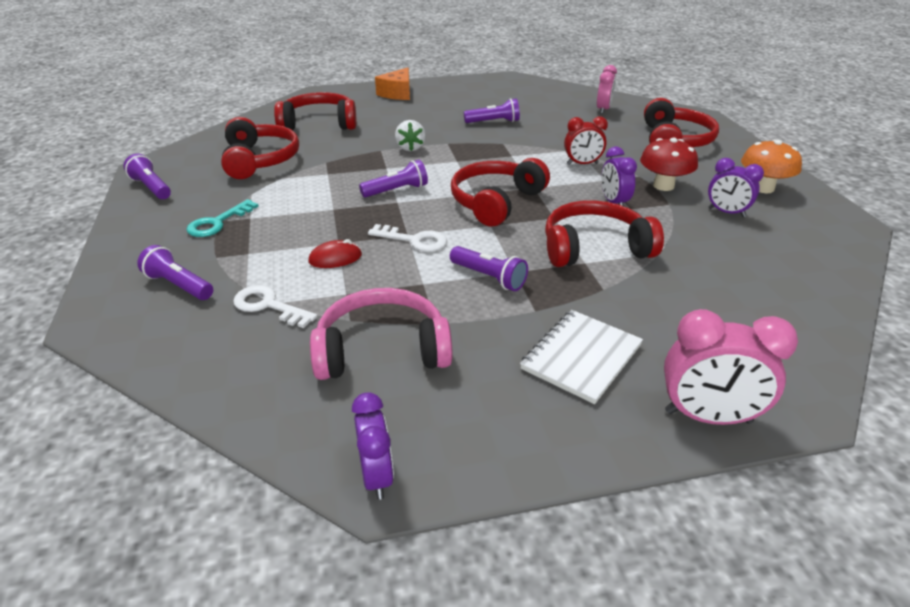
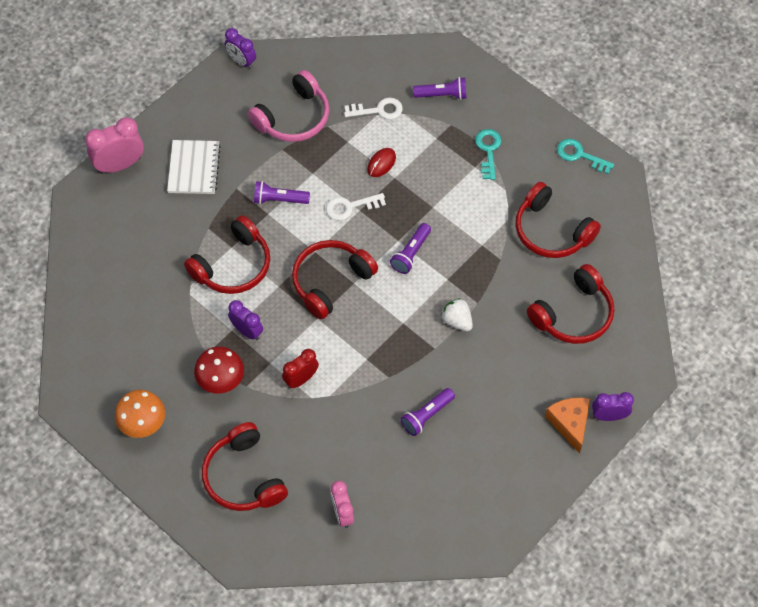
camera: 145 degrees right, 25 degrees up
purple flashlight [123,154,171,199] -> turquoise key [557,139,614,174]
red headphones [451,158,550,227] -> red headphones turned 135 degrees counterclockwise [292,240,378,319]
purple clock [708,158,764,217] -> purple clock moved to [592,392,634,421]

